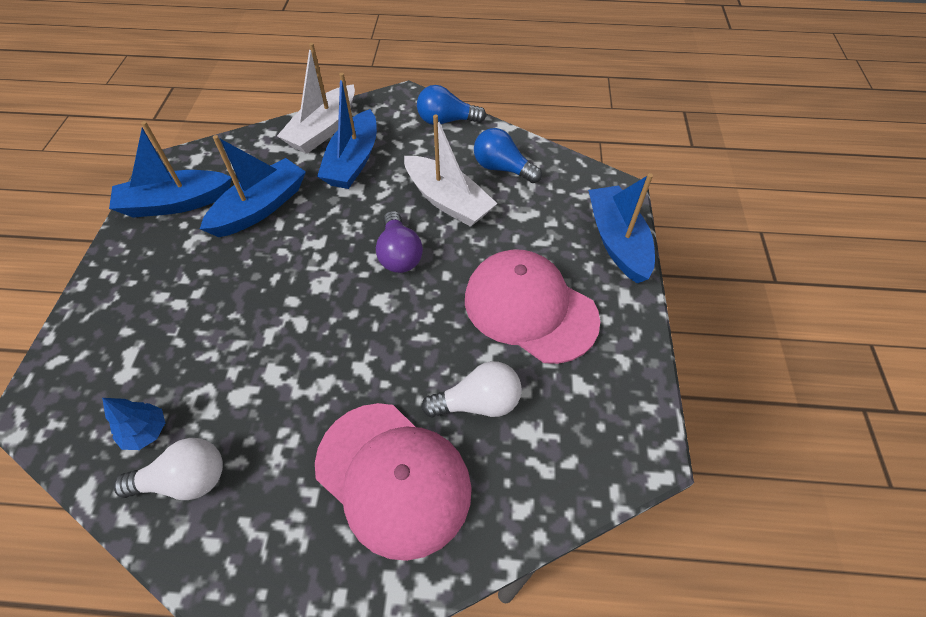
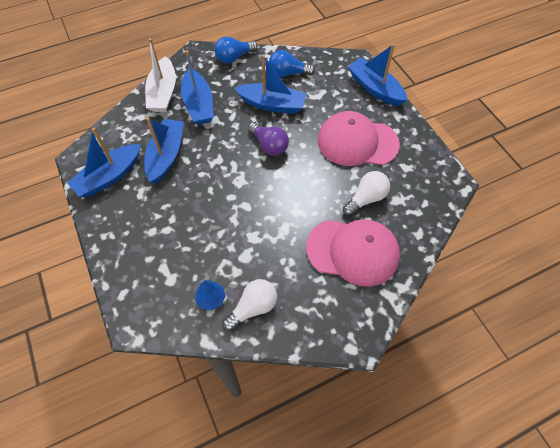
camera: 30 degrees left, 5 degrees up
white boat [404,115,498,227] -> blue boat [234,55,307,114]

